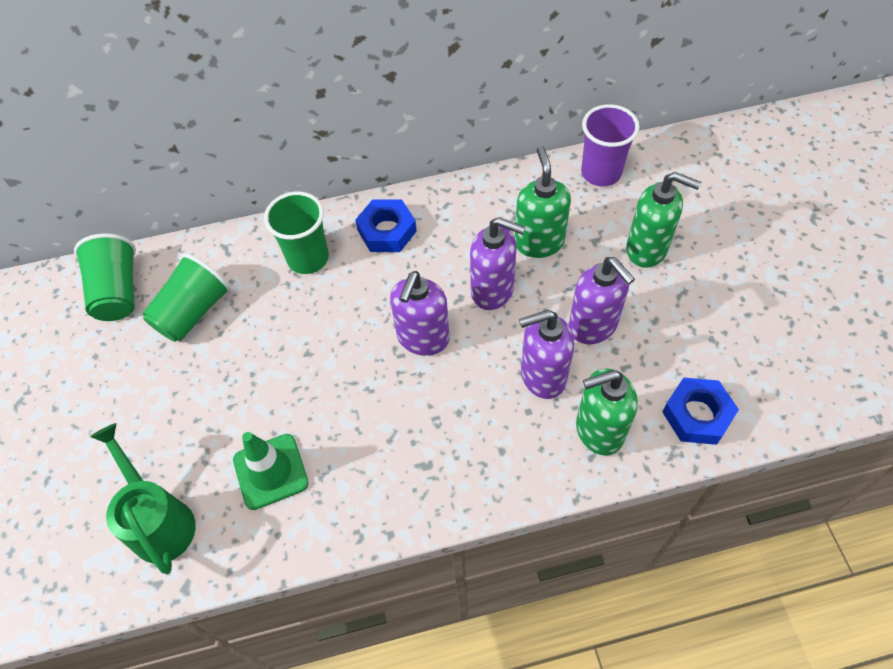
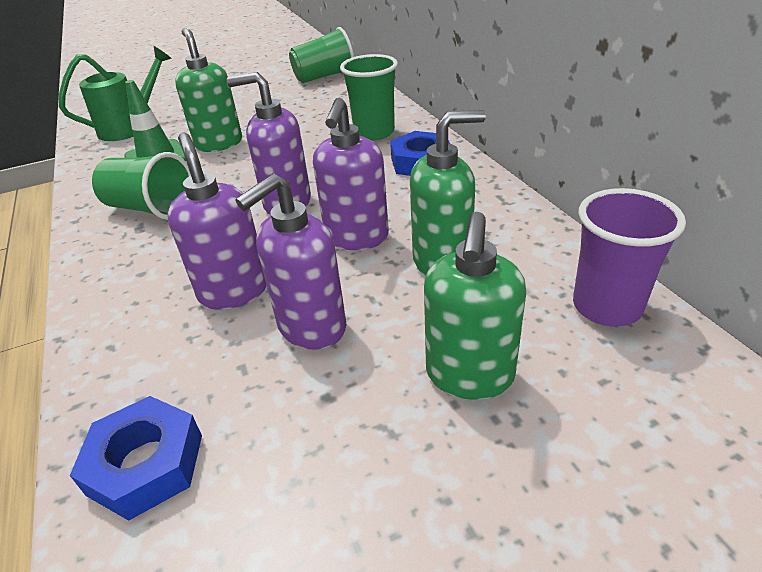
camera: 80 degrees right, 20 degrees down
green cup [143,253,231,342] -> green cup moved to [92,152,191,220]
green soap dispenser [576,368,638,456] -> green soap dispenser moved to [175,28,242,152]

